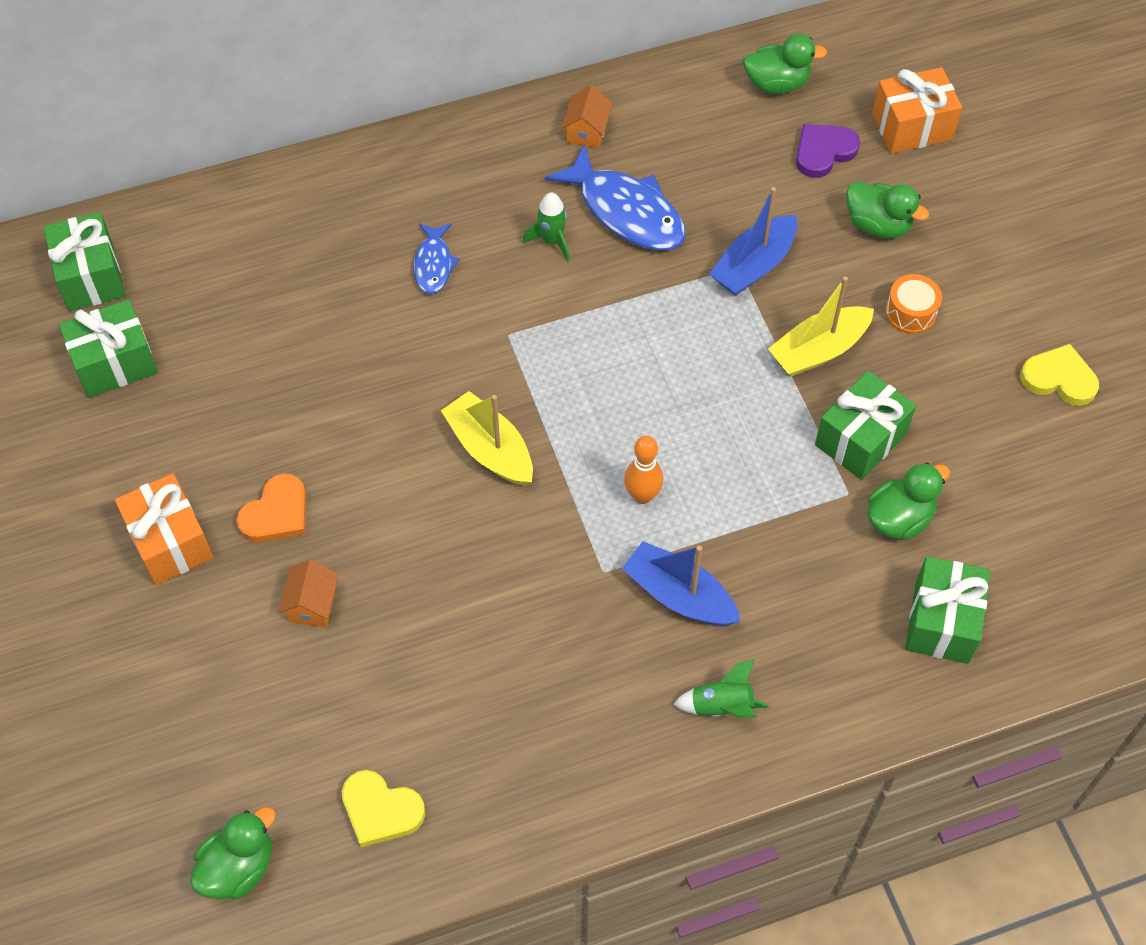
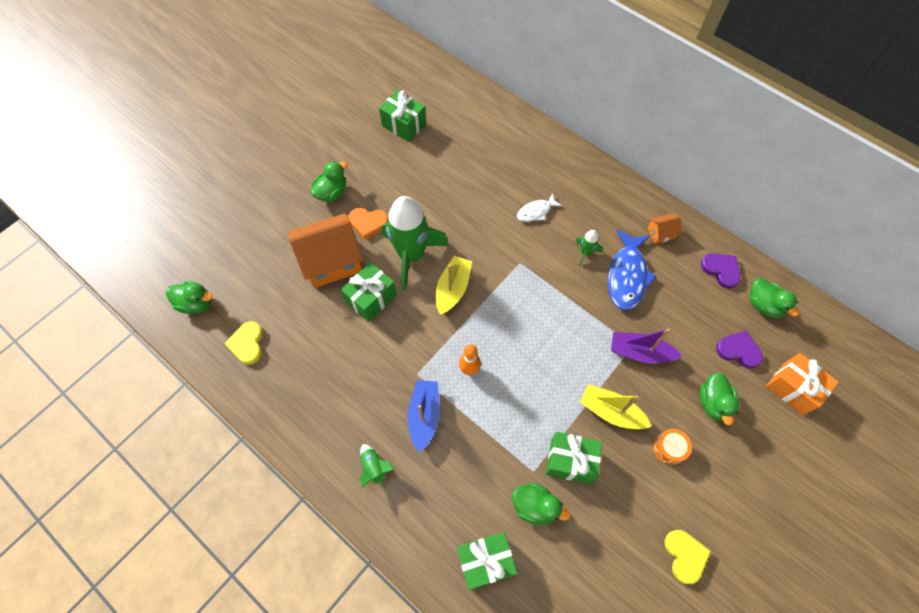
camera: 60 degrees right, 5 degrees up
green gift [44,212,126,311] -> green gift moved to [341,262,397,322]
orange gift [115,473,213,585] -> green duck [310,161,347,202]
orange house [279,560,338,627] -> orange house [289,213,363,288], size x2.28
blue fish [414,223,460,294] -> white fish [517,193,562,222]
blue boat [710,187,797,296] -> purple boat [611,328,682,364]
none -> green rocket [382,196,449,291]
none -> purple heart [701,253,741,289]

